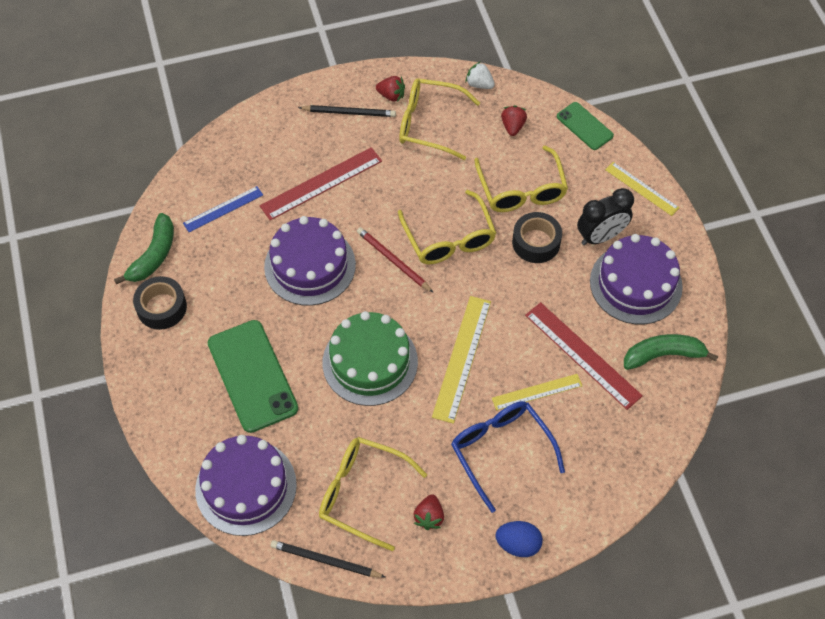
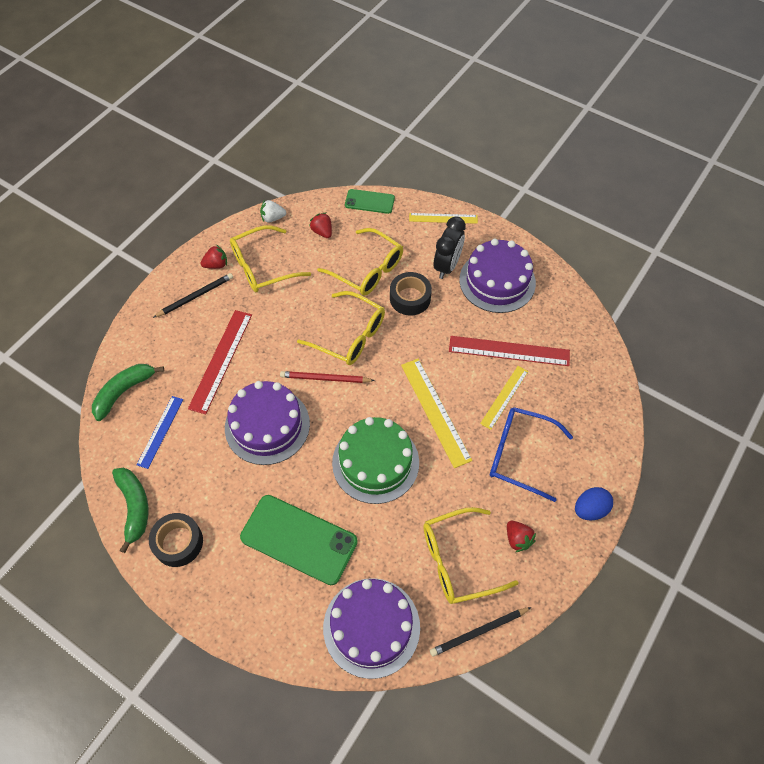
camera: 40 degrees left, 0 degrees up
green banana [624,334,718,370] -> green banana moved to [92,364,164,421]

